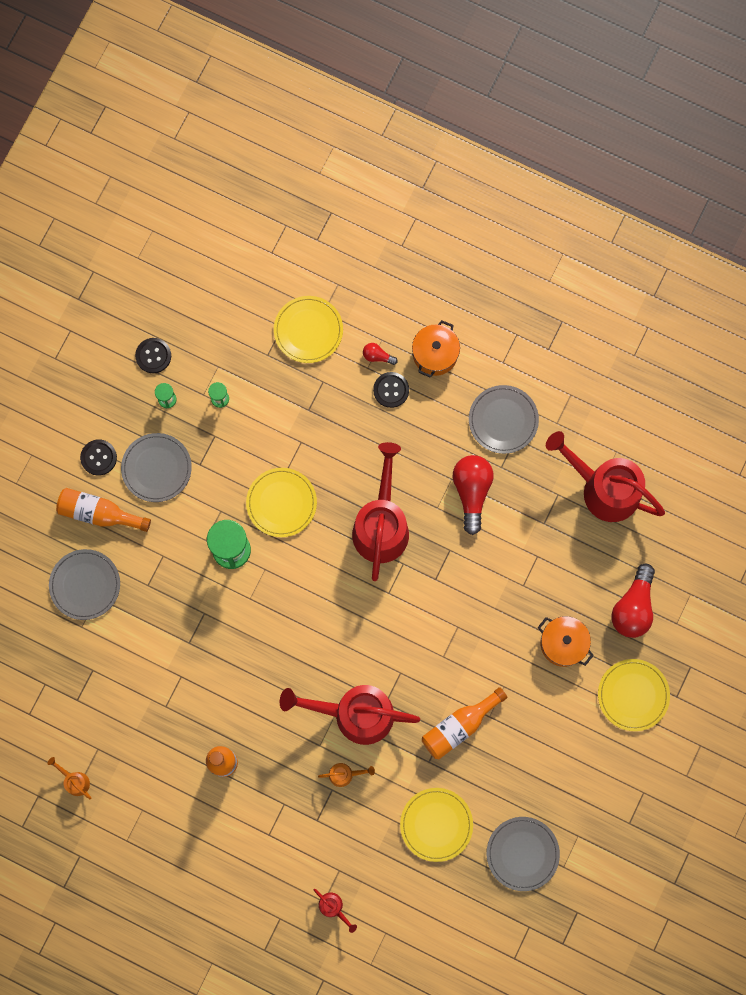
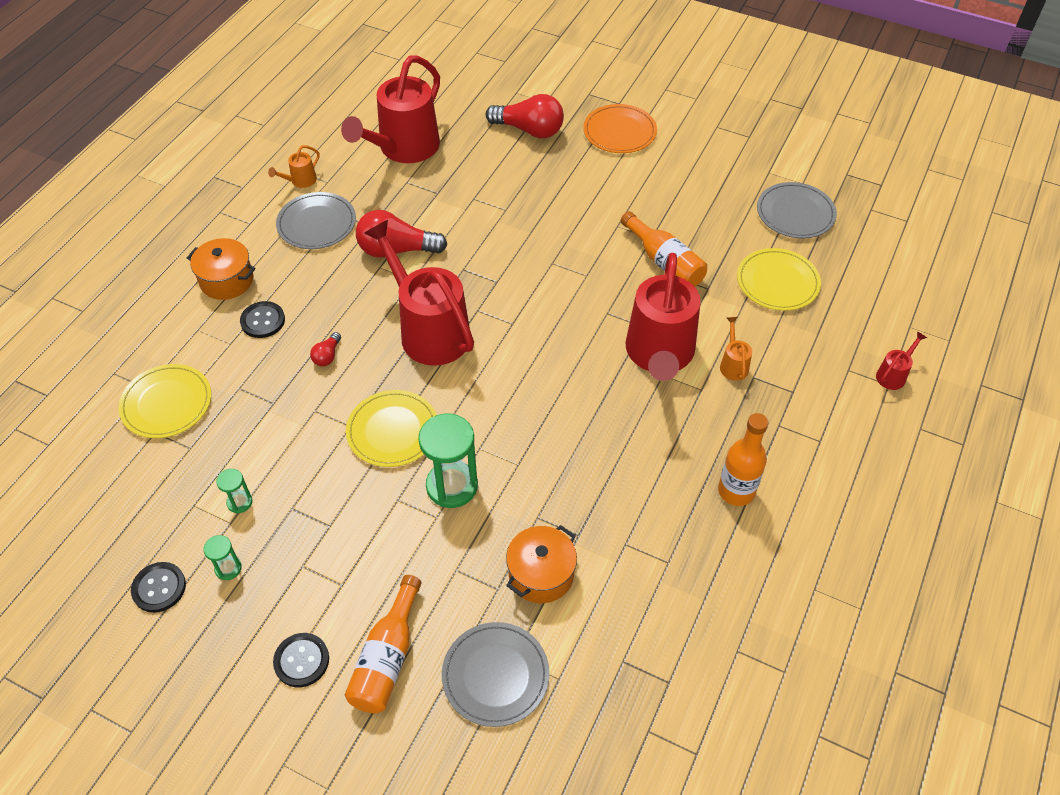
camera: 90 degrees left, 25 degrees down
orange watering can [47,757,91,799] -> orange watering can moved to [268,145,320,188]
grey plate [121,433,192,502] -> none
red watering can [352,442,409,581] -> red watering can turned 45 degrees clockwise [364,220,474,366]
red light bulb [363,343,398,365] -> red light bulb moved to [310,332,341,366]
orange pot [538,616,594,667] -> orange pot moved to [506,525,577,603]
yellow plate [598,659,670,731] -> orange plate [583,104,657,153]

